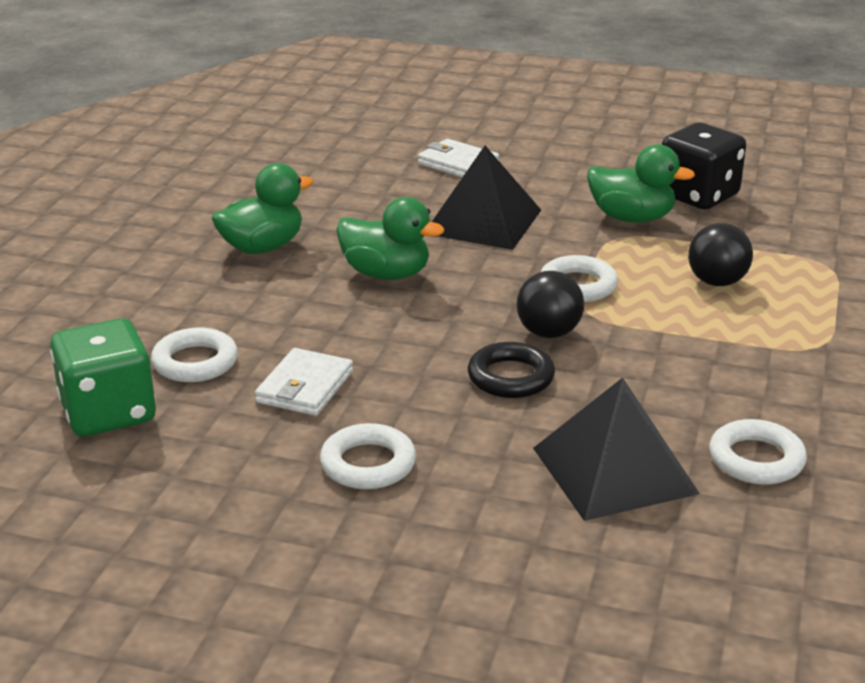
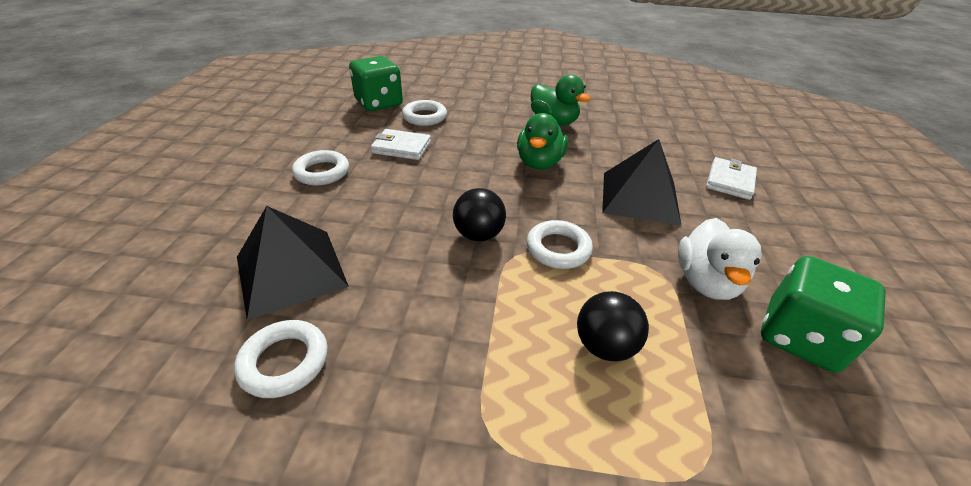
camera: 80 degrees right, 10 degrees up
black ring [468,342,555,398] -> none
green duck [587,144,695,223] -> white duck [678,218,762,300]
black dice [662,123,746,210] -> green dice [761,256,886,373]

